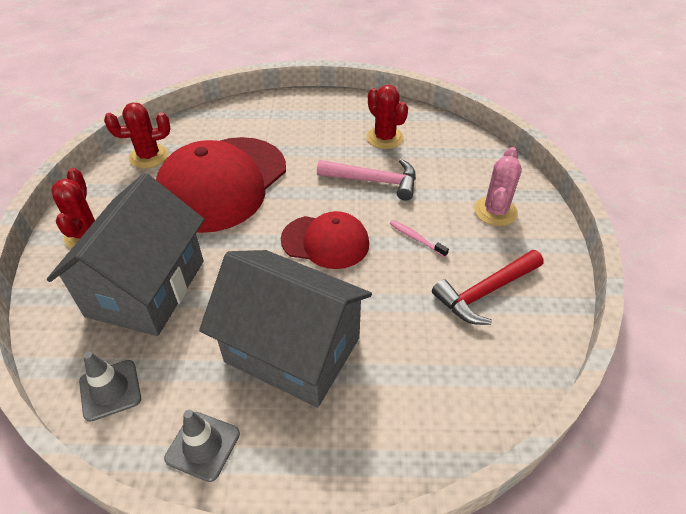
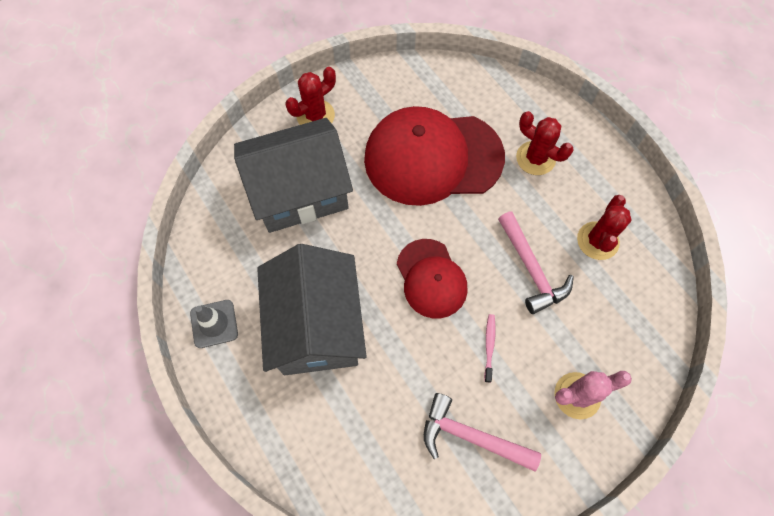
camera: 55 degrees right, 20 degrees up
grey traffic cone [79,351,141,422] -> none
red cactus [104,103,170,168] -> red cactus moved to [516,111,574,175]
red hammer [432,250,544,325] -> pink hammer [424,393,541,472]

